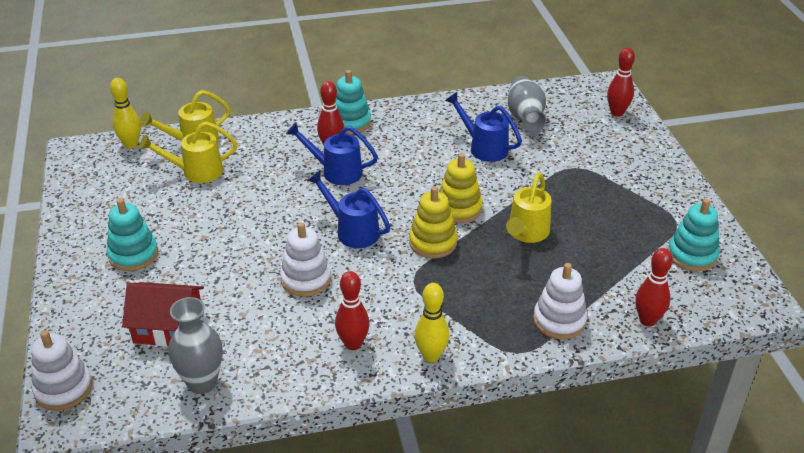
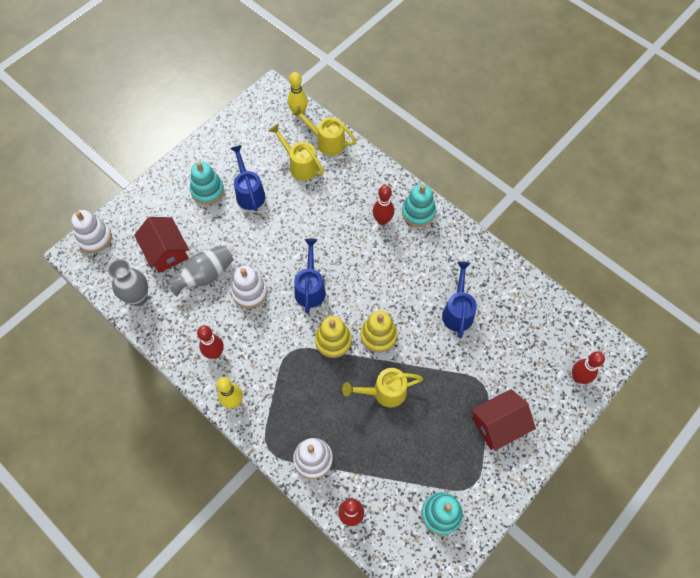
camera: 55 degrees right, 25 degrees up
blue watering can [286,122,378,185] -> blue watering can moved to [230,145,266,211]
grey vase [508,76,547,132] -> grey vase moved to [166,246,233,297]
none -> red house [471,389,536,451]

